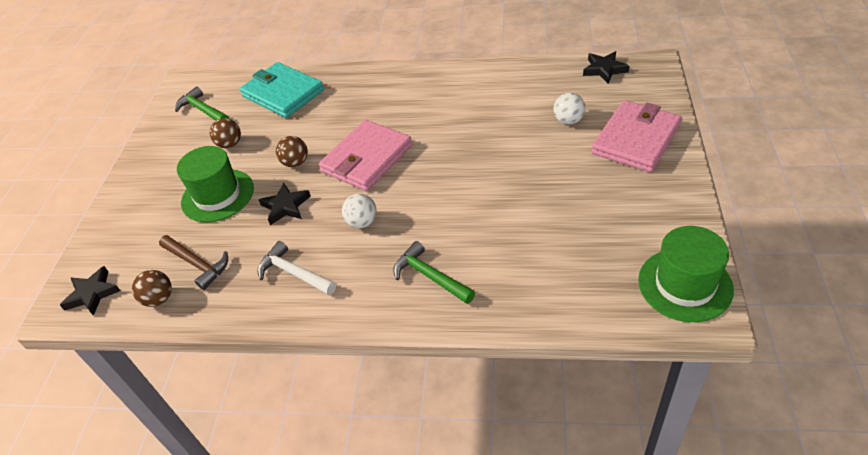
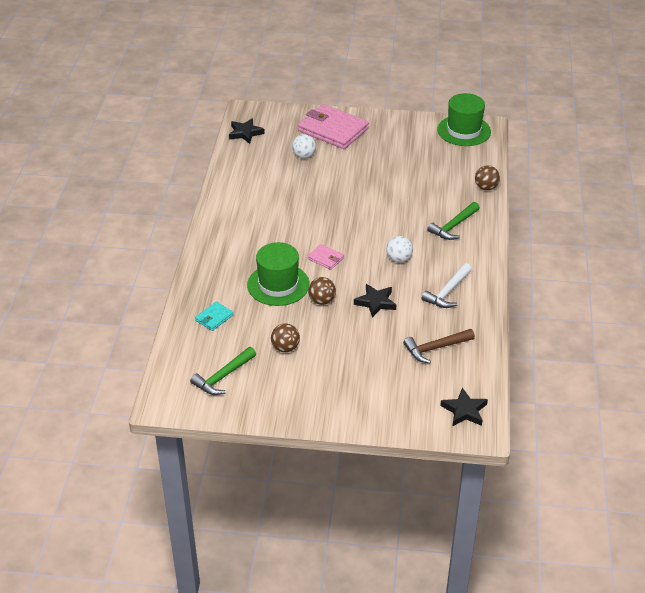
camera: 95 degrees left, 5 degrees down
brown ball [132,270,172,307] -> brown ball moved to [475,165,500,190]
brown hammer [159,235,228,290] -> brown hammer turned 150 degrees counterclockwise [403,329,475,363]
green hat [177,146,254,222] -> green hat moved to [247,242,310,306]
turquoise wallet [240,62,324,118] -> turquoise wallet [195,302,233,331], size x0.45
pink wallet [319,120,412,191] -> pink wallet [308,244,344,270], size x0.45

